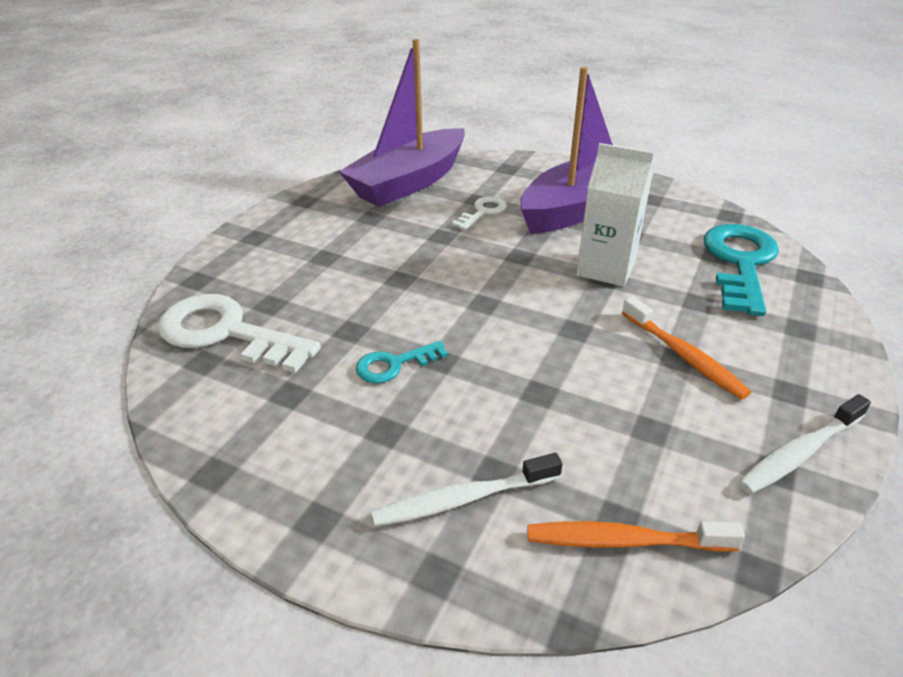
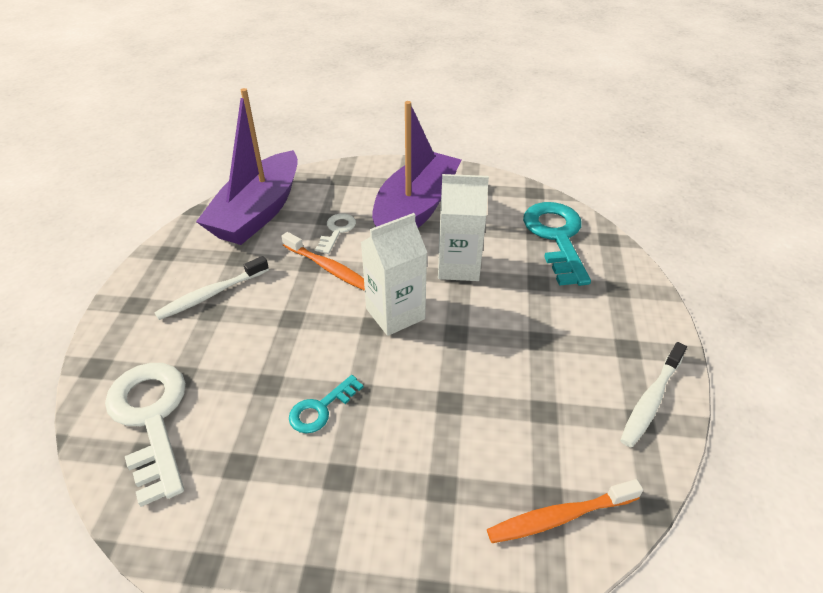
camera: 20 degrees left, 5 degrees up
white key [158,294,321,373] -> white key turned 60 degrees clockwise [105,363,186,507]
white toothbrush [371,453,562,527] -> white toothbrush moved to [154,256,269,320]
orange toothbrush [622,296,751,400] -> orange toothbrush moved to [281,232,365,291]
none -> white carton [361,213,427,336]

